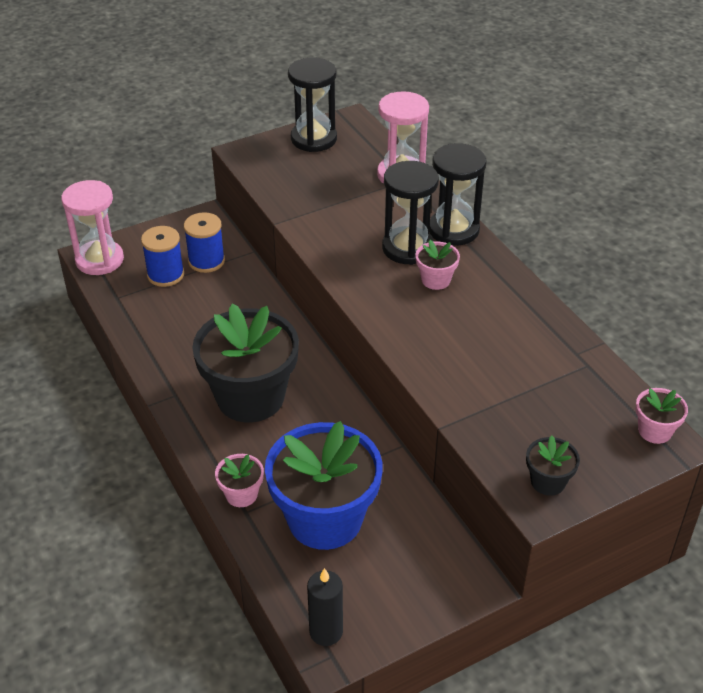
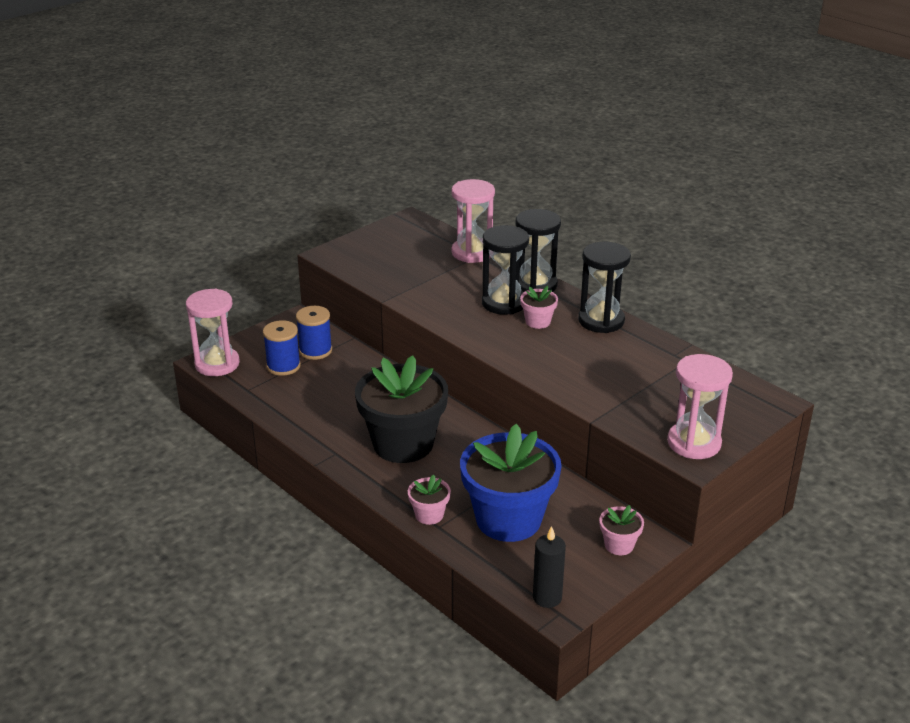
camera: 15 degrees left, 10 degrees down
black hourglass [288,58,337,152] -> black hourglass moved to [578,242,631,333]
black flower pot [526,435,580,496] -> pink hourglass [667,354,733,459]
pink flower pot [636,388,688,444] -> pink flower pot moved to [599,505,644,555]

